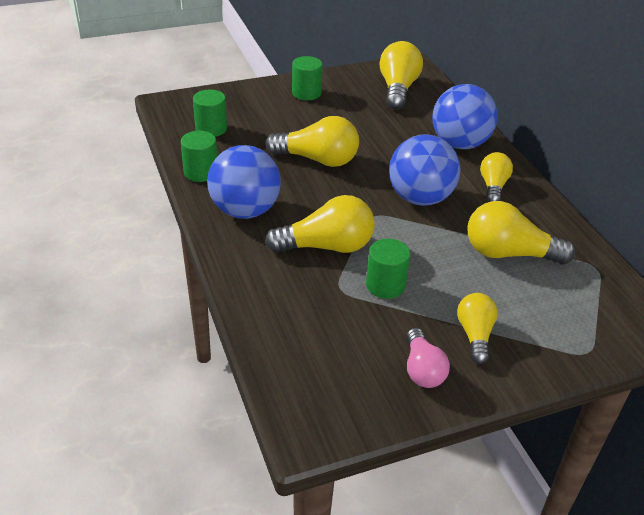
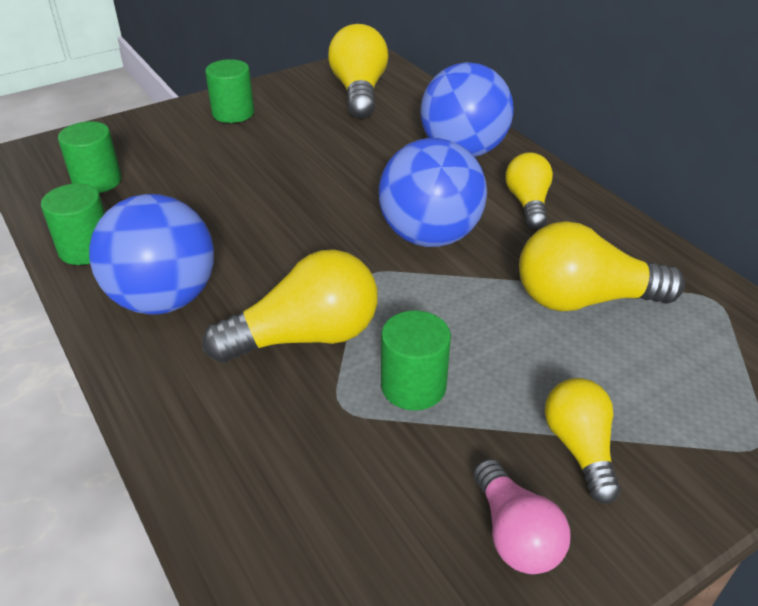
camera: 10 degrees left, 0 degrees up
yellow light bulb [265,116,359,167] -> none

